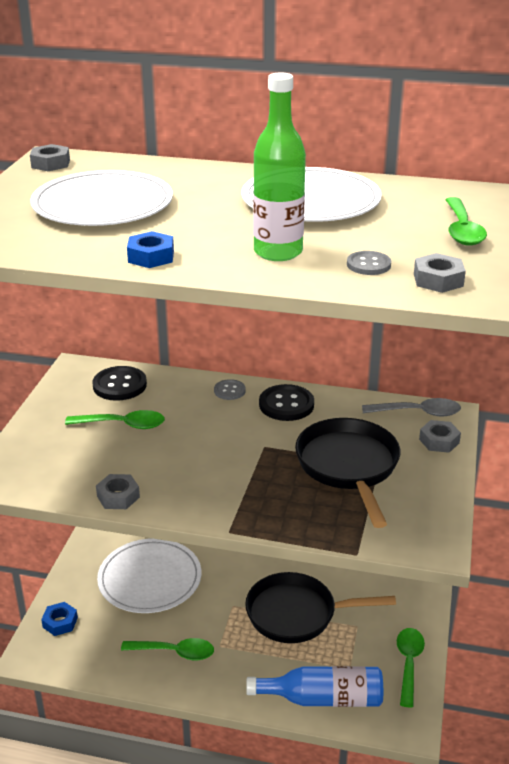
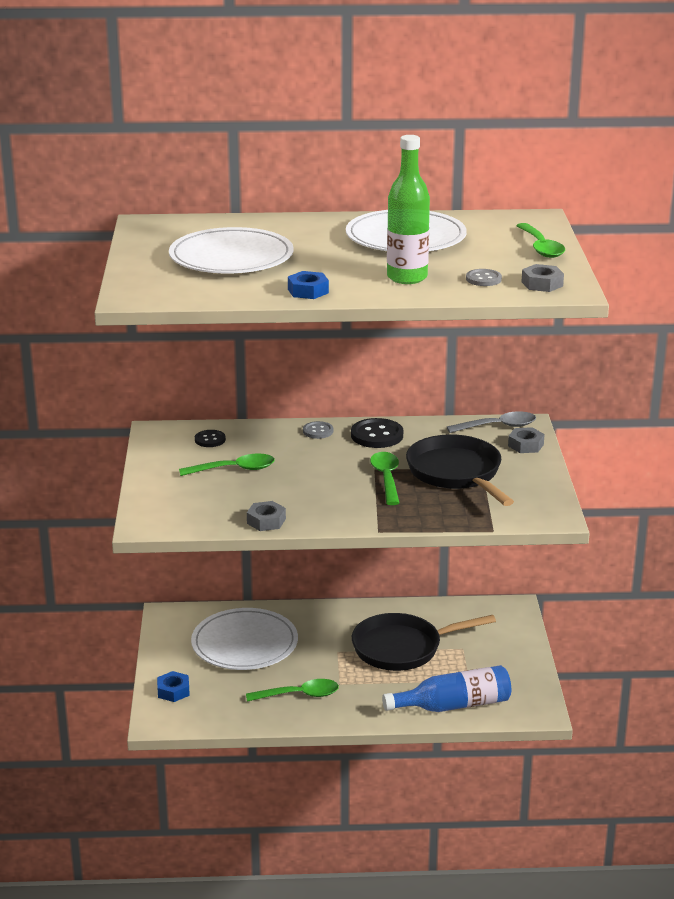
camera: 15 degrees left, 5 degrees down
grey nut [30,144,70,171] -> none
black button [92,366,147,401] -> black button [195,430,226,447], size x0.58
green spoon [397,628,425,707] -> green spoon moved to [370,452,399,505]

